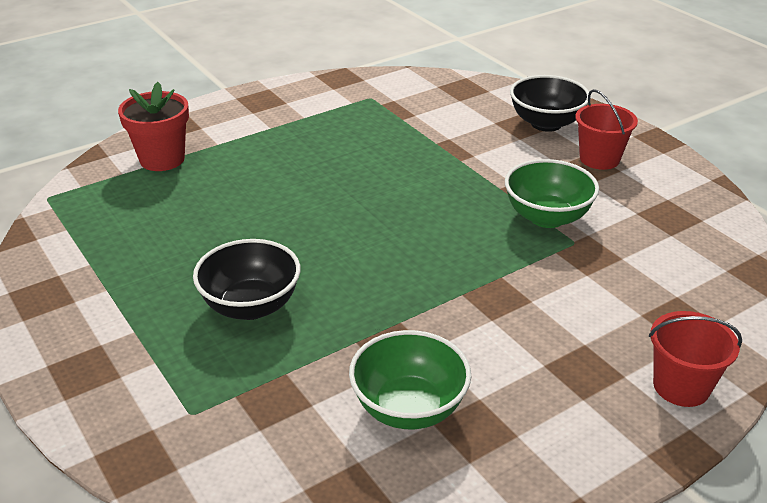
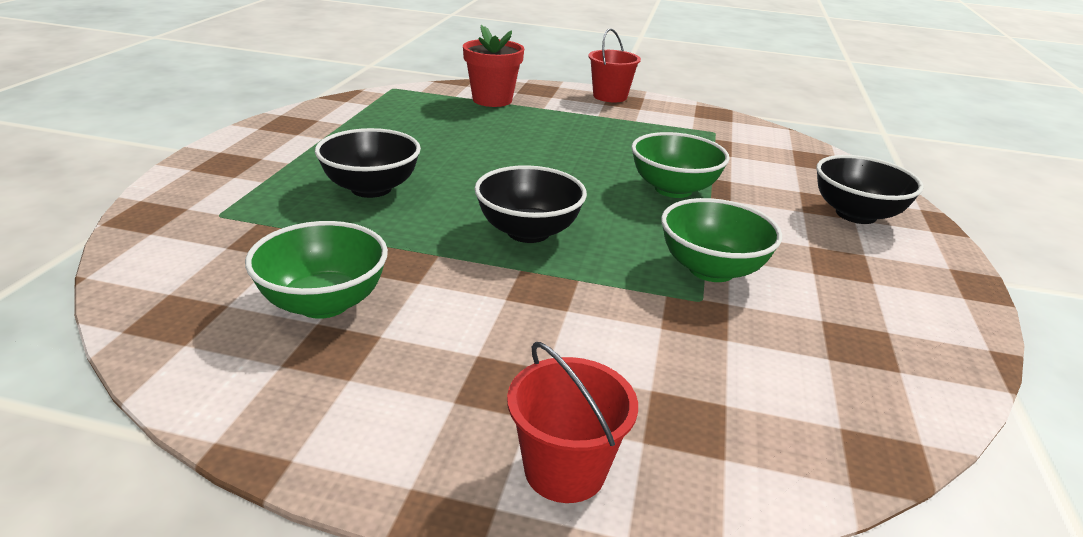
camera: 45 degrees right, 5 degrees down
red bucket [575,89,638,170] -> red bucket moved to [588,28,641,102]
none -> black bowl [474,165,587,243]
none -> green bowl [631,132,730,198]

